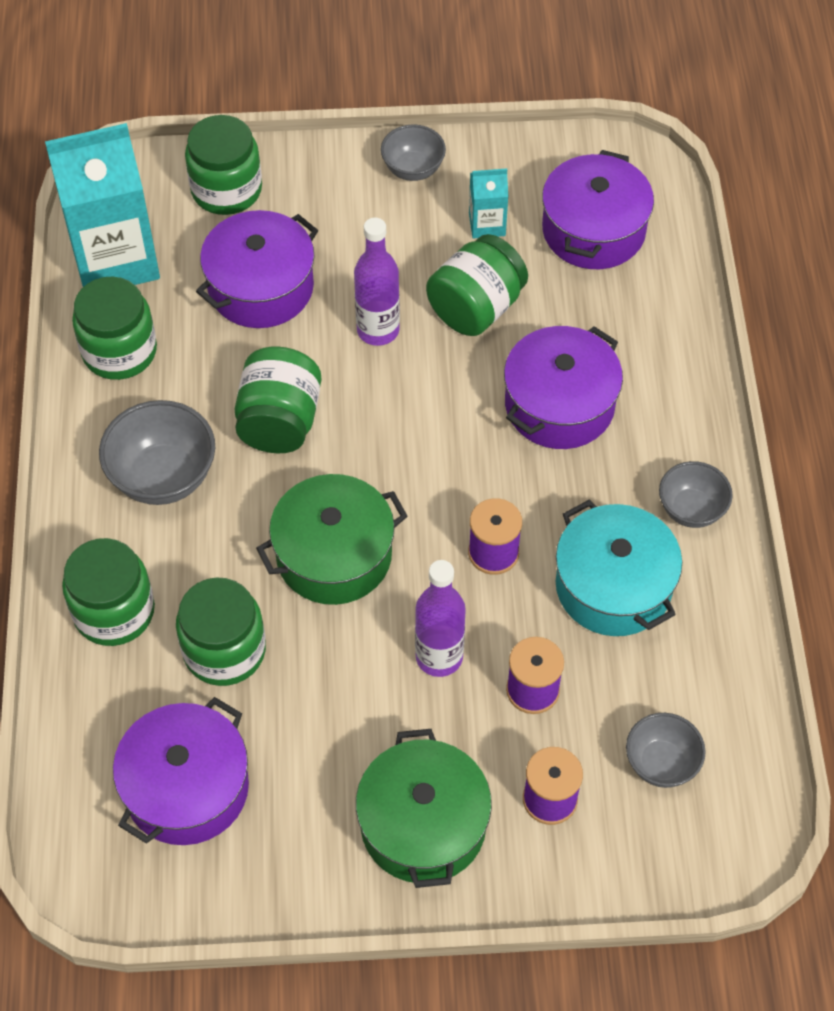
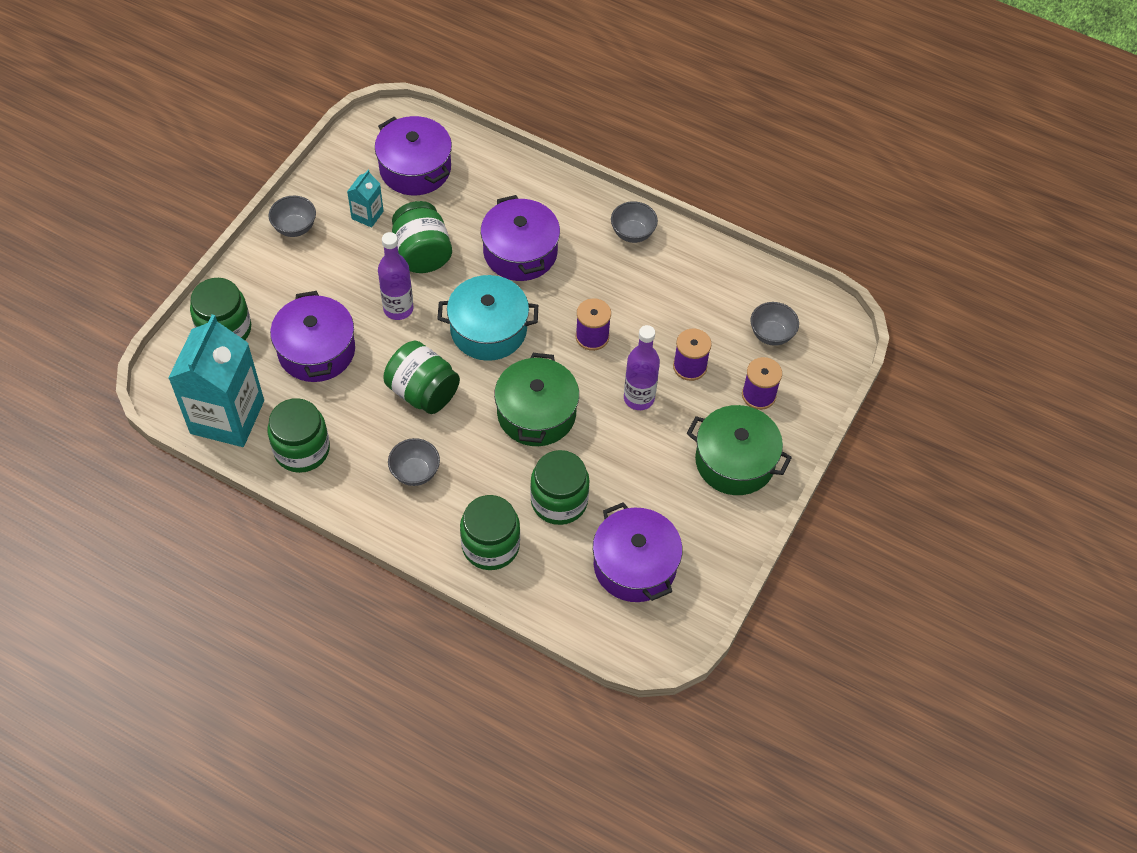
camera: 60 degrees left, 0 degrees up
grey bowl [99,400,215,505] -> grey bowl [388,438,440,486], size x0.63
turquoise pot [556,500,682,636] -> turquoise pot moved to [437,275,538,361]

